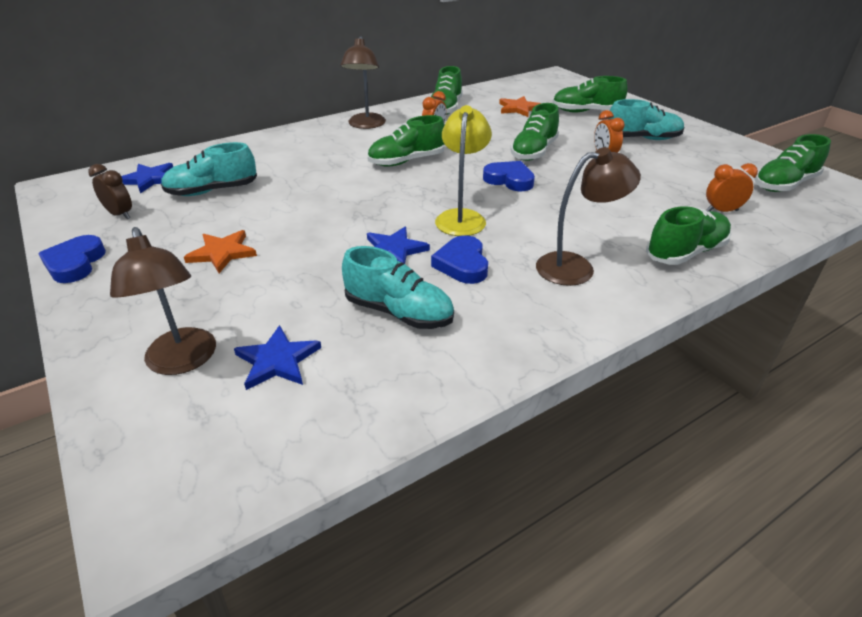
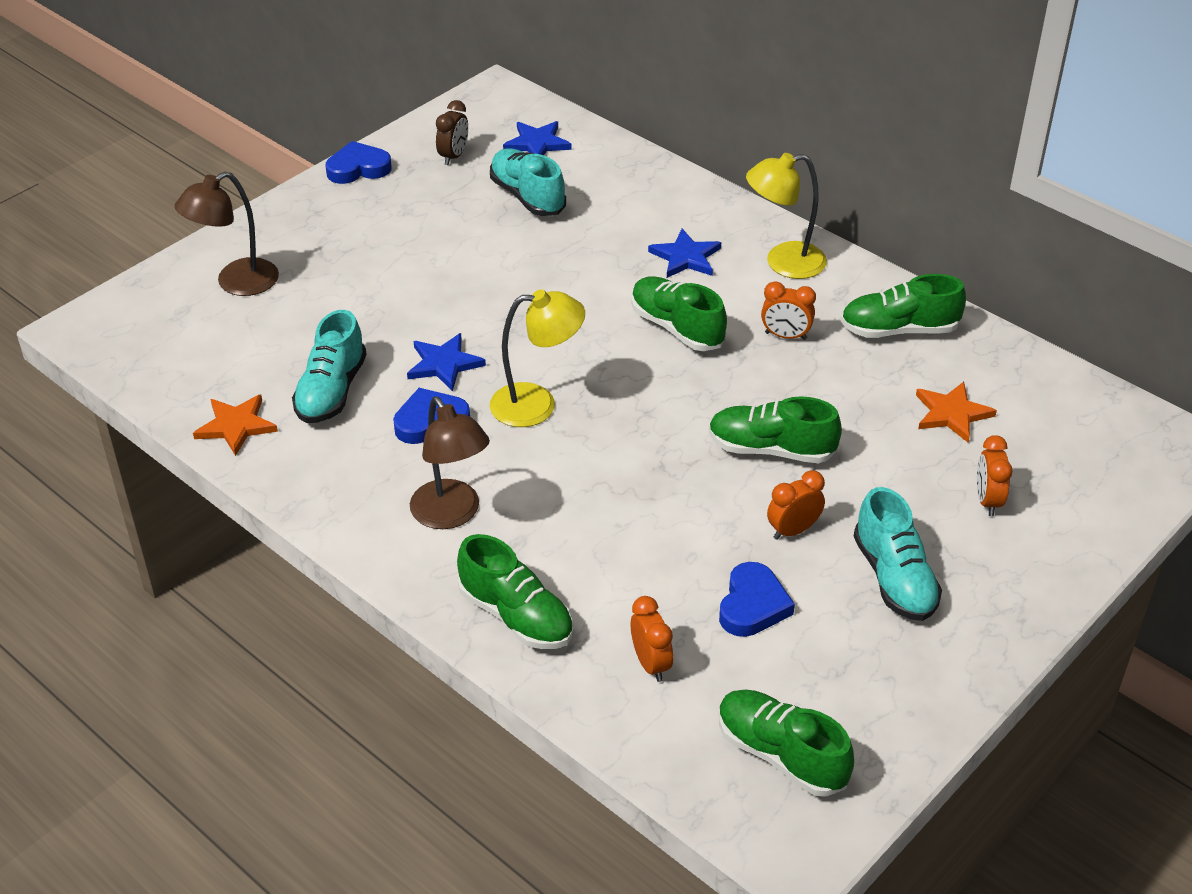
camera: 75 degrees right, 5 degrees up
orange star [184,230,257,273] -> orange star moved to [193,394,278,456]
blue star [234,325,321,390] -> blue star moved to [648,228,721,278]
brown lamp [340,36,386,129] -> yellow lamp [746,153,827,279]
blue heart [483,161,535,191] -> blue heart moved to [719,562,795,637]
green shoe [552,76,628,113] -> orange clock [977,435,1013,516]

